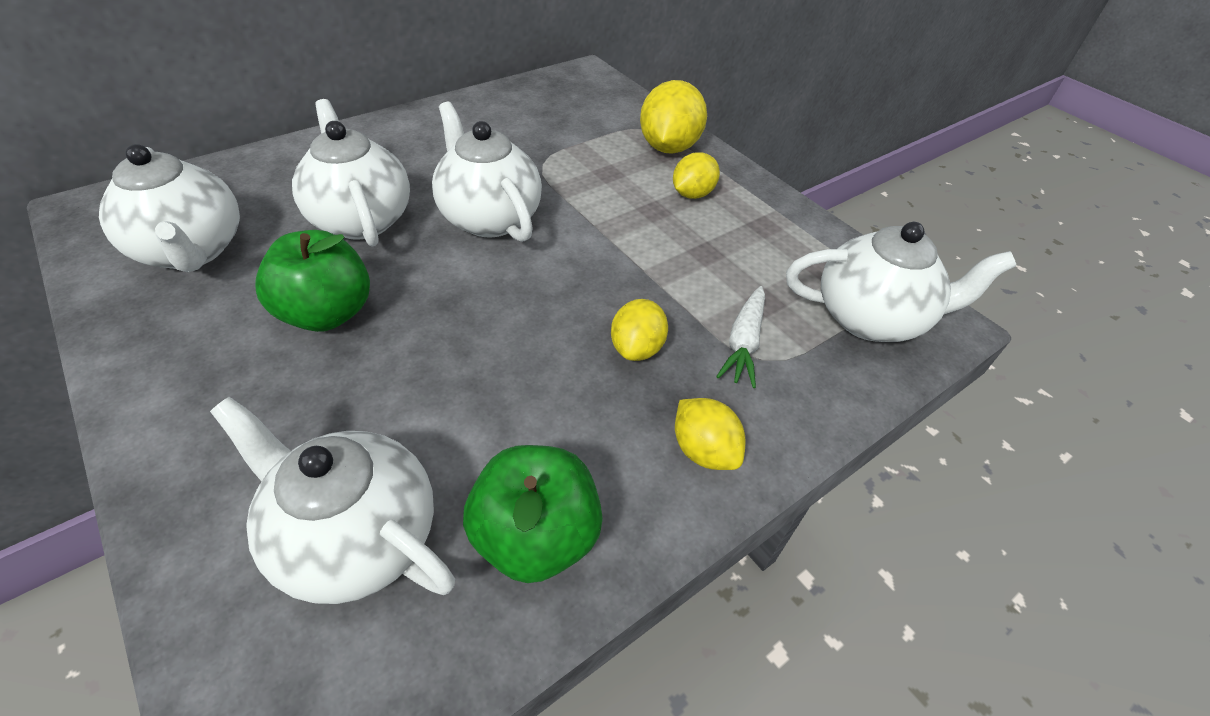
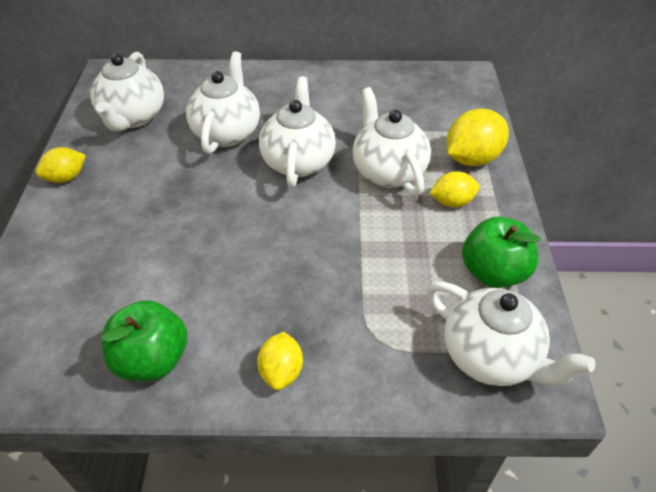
camera: 40 degrees right, 0 degrees up
white teapot [210,397,455,604] -> white teapot moved to [353,87,431,196]
green apple [255,230,370,332] -> green apple moved to [462,217,541,288]
yellow lemon [611,299,668,361] -> yellow lemon moved to [36,147,86,183]
white carrot [716,286,765,388] -> none

